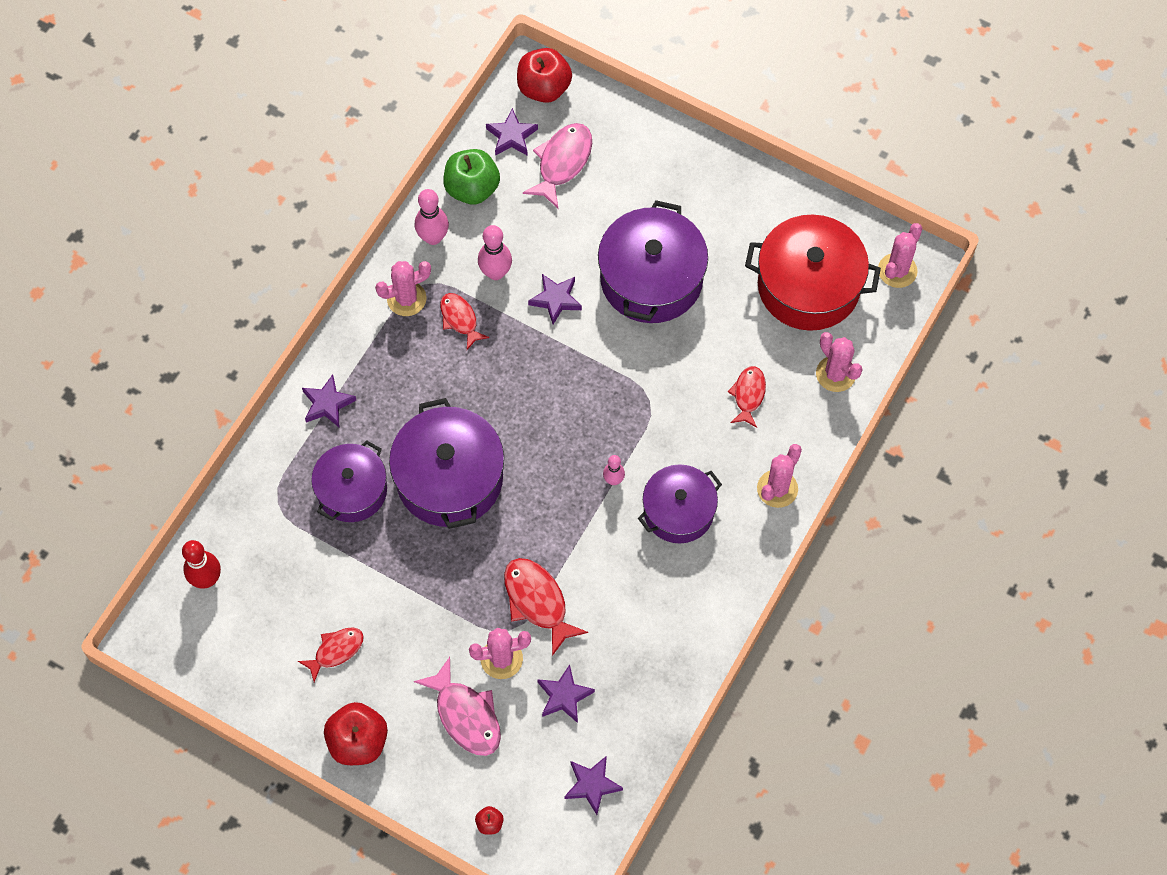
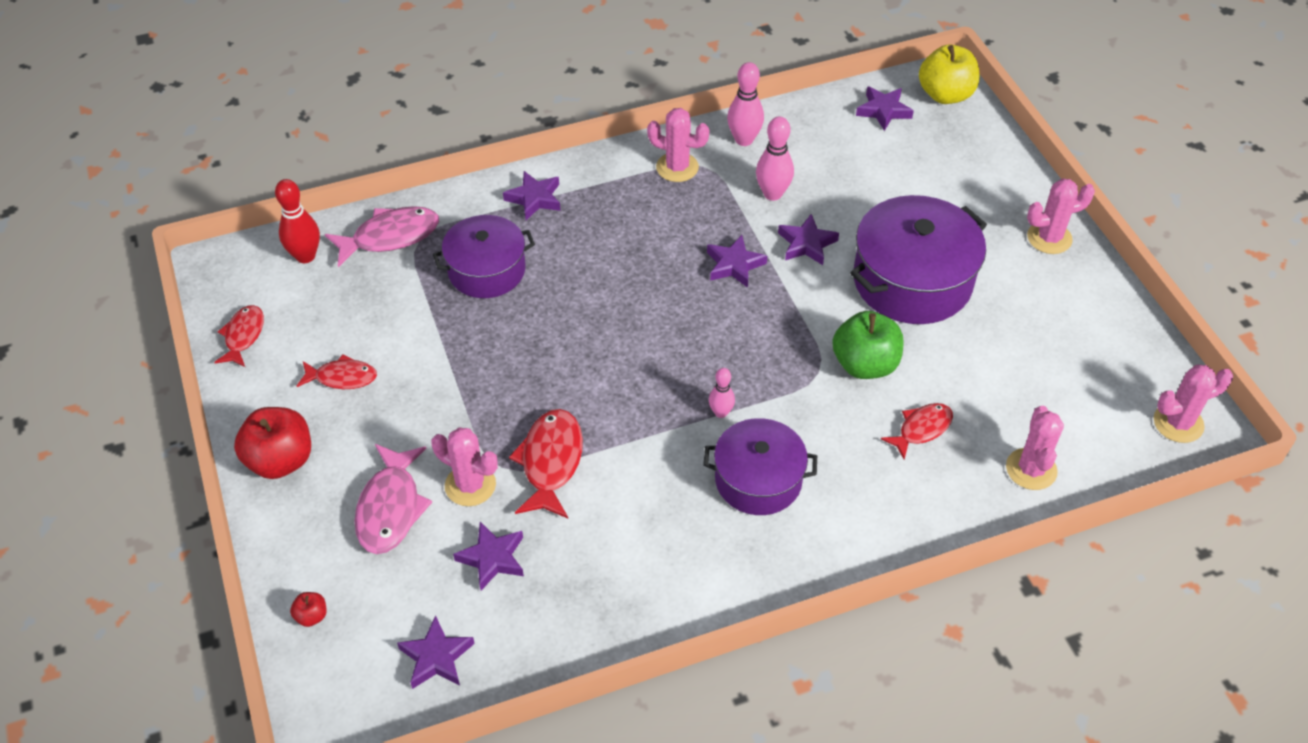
camera: 40 degrees right, 15 degrees down
purple pot [389,398,504,529] -> none
red fish [440,293,489,350] -> red fish moved to [214,305,264,367]
green apple [443,149,500,205] -> green apple moved to [832,311,903,379]
red apple [517,48,572,103] -> yellow apple [919,45,979,104]
pink fish [523,123,592,208] -> pink fish moved to [325,206,439,267]
red pot [745,214,881,331] -> none
pink cactus [757,444,802,508] -> pink cactus moved to [1027,178,1095,254]
none -> purple star [707,235,767,288]

